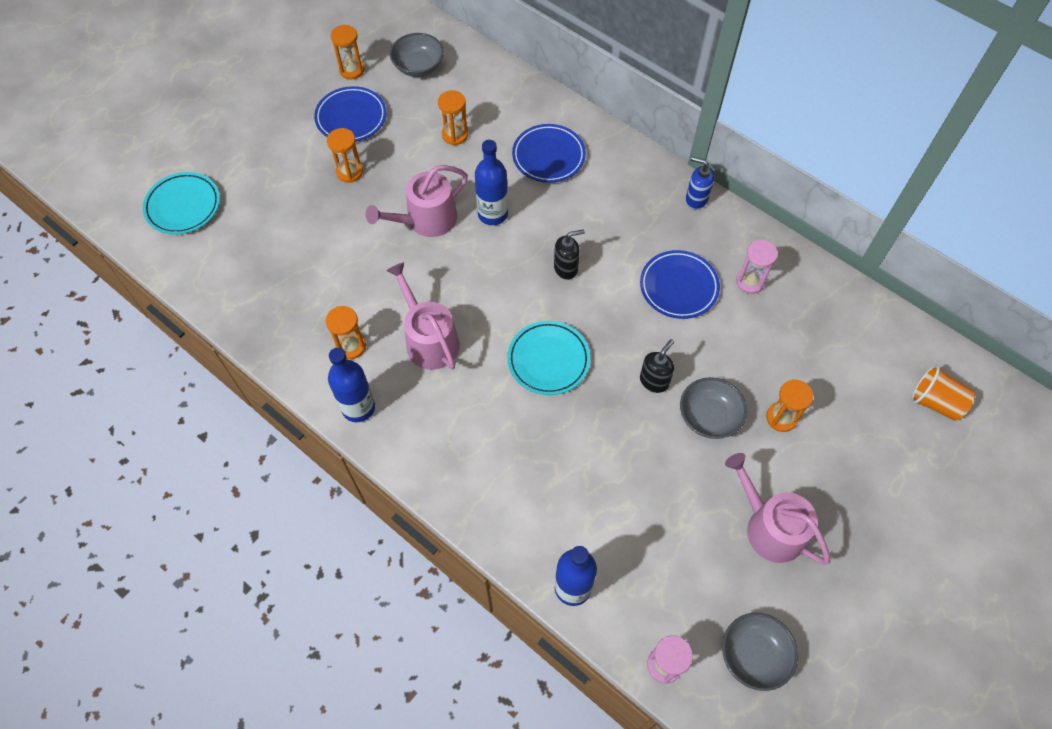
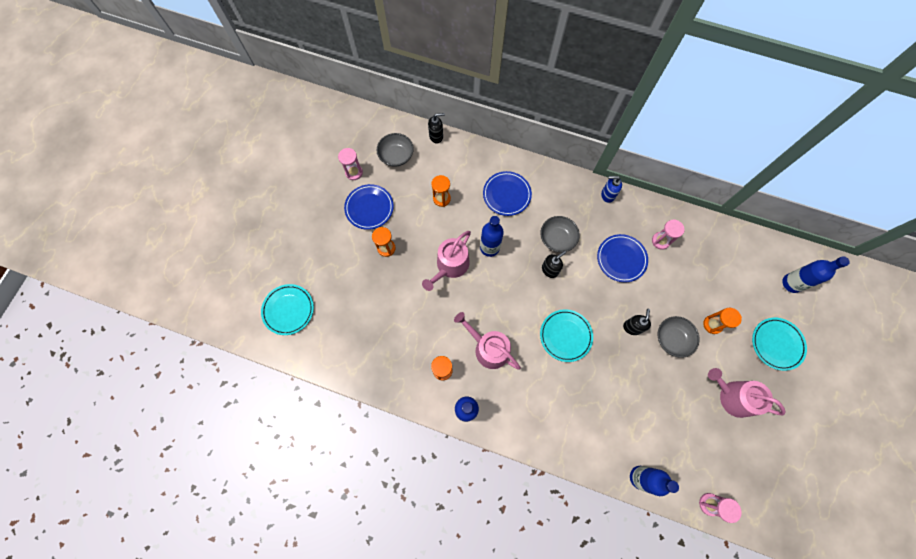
camera: 20 degrees left, 10 degrees up
orange hourglass [331,24,365,79] -> pink hourglass [338,148,363,180]
grey bowl [722,613,798,691] -> grey bowl moved to [540,216,580,252]
orange cup [911,365,975,421] -> blue bottle [782,256,850,293]
none -> black soap dispenser [428,113,445,143]
none -> turquoise plate [752,318,807,371]

